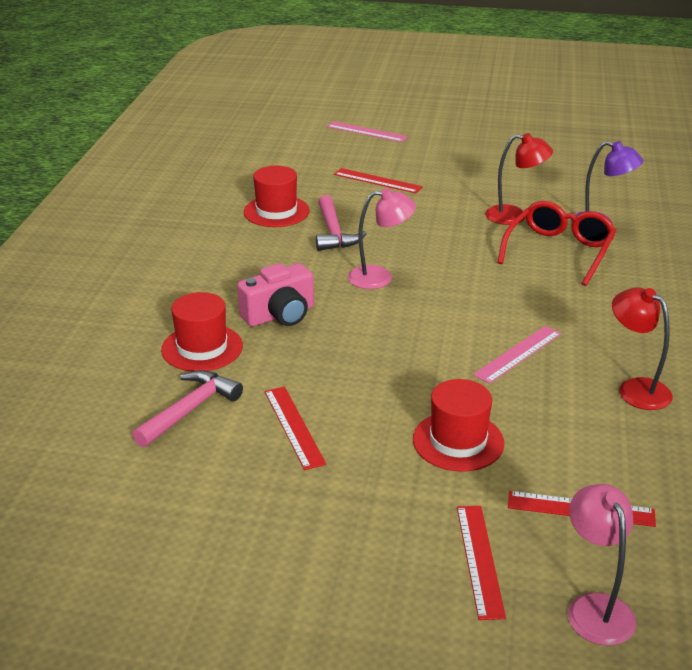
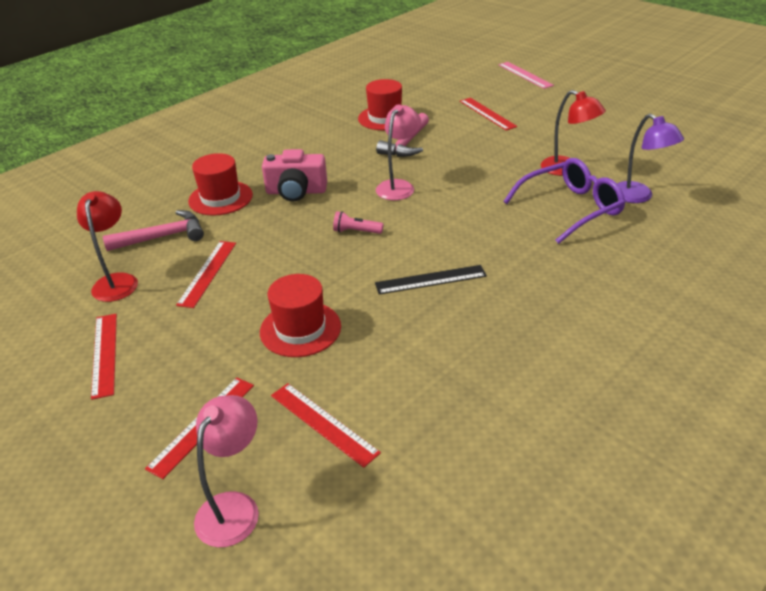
camera: 35 degrees right, 5 degrees up
pink lamp [348,188,416,289] -> pink lamp turned 90 degrees counterclockwise [376,104,421,200]
pink ruler [473,326,561,384] -> black ruler [375,265,487,295]
red glasses [497,201,616,286] -> purple glasses [503,158,625,244]
red lamp [612,287,673,410] -> red lamp moved to [77,191,138,302]
none -> red ruler [91,314,117,400]
none -> pink flashlight [333,211,383,234]

